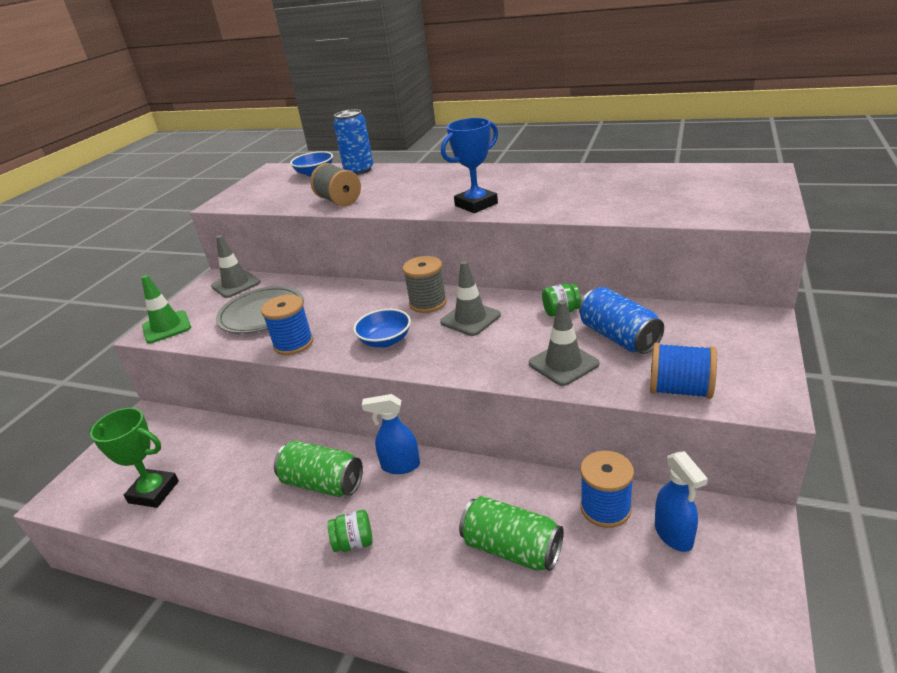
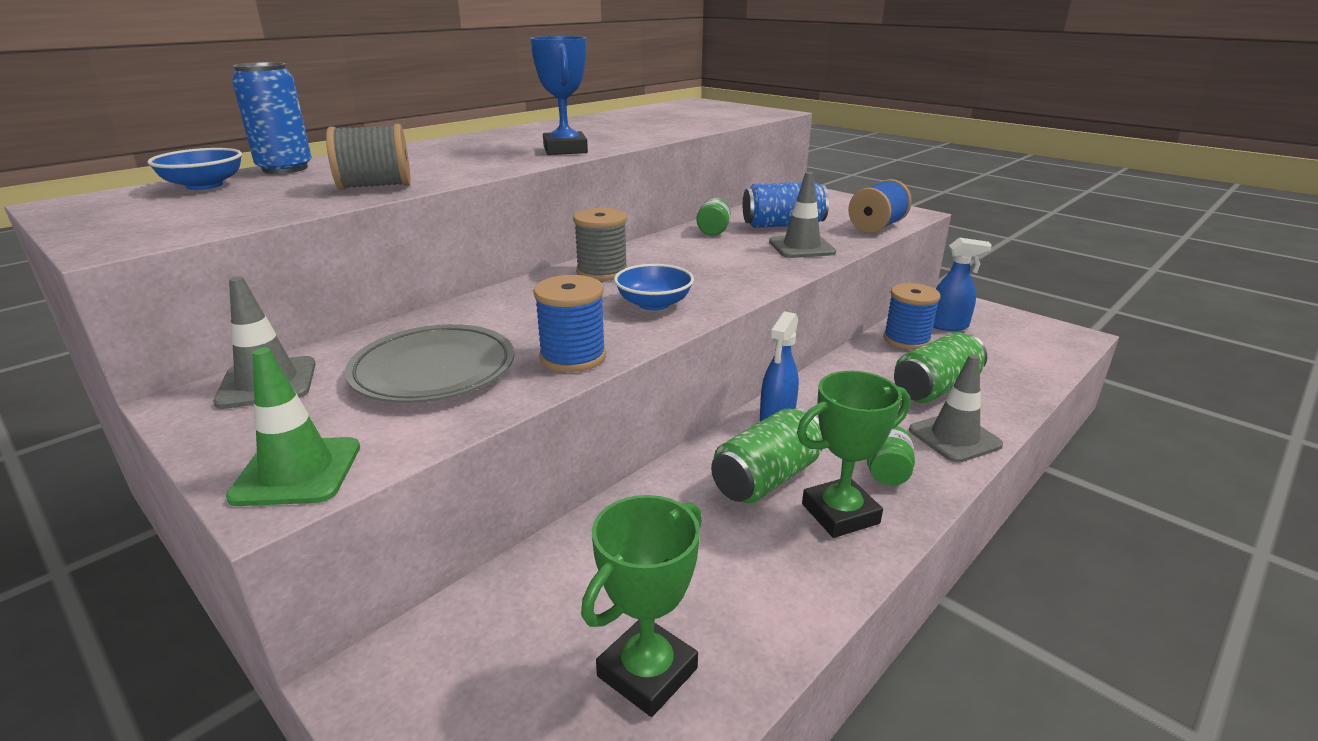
camera: 70 degrees left, 5 degrees down
grey traffic cone [440,261,501,336] -> grey traffic cone moved to [909,354,1003,463]
none -> green trophy [797,371,911,538]

